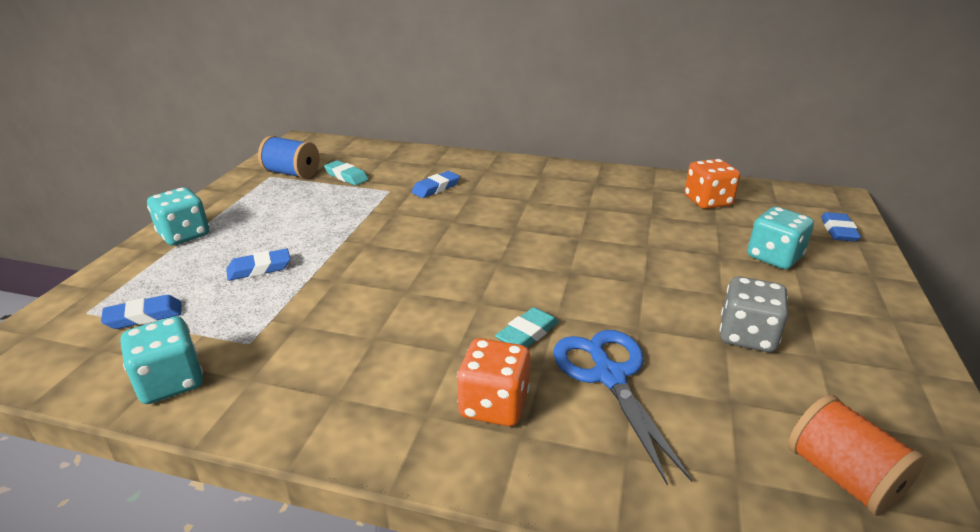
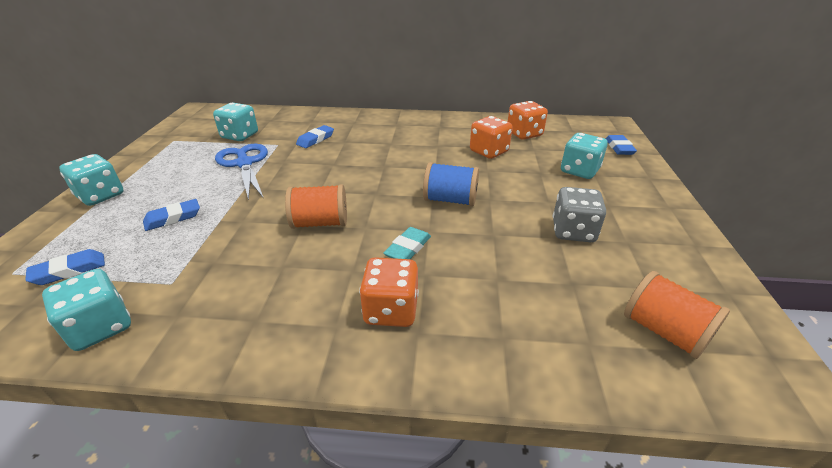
camera: 10 degrees left, 5 degrees up
blue spool [258,136,319,179] -> blue spool moved to [423,162,479,206]
turquoise eraser [324,160,369,185] -> turquoise dice [213,103,258,141]
blue scissors [553,330,692,486] -> blue scissors moved to [215,144,268,200]
none -> orange spool [285,184,347,229]
none -> orange dice [470,116,513,159]

